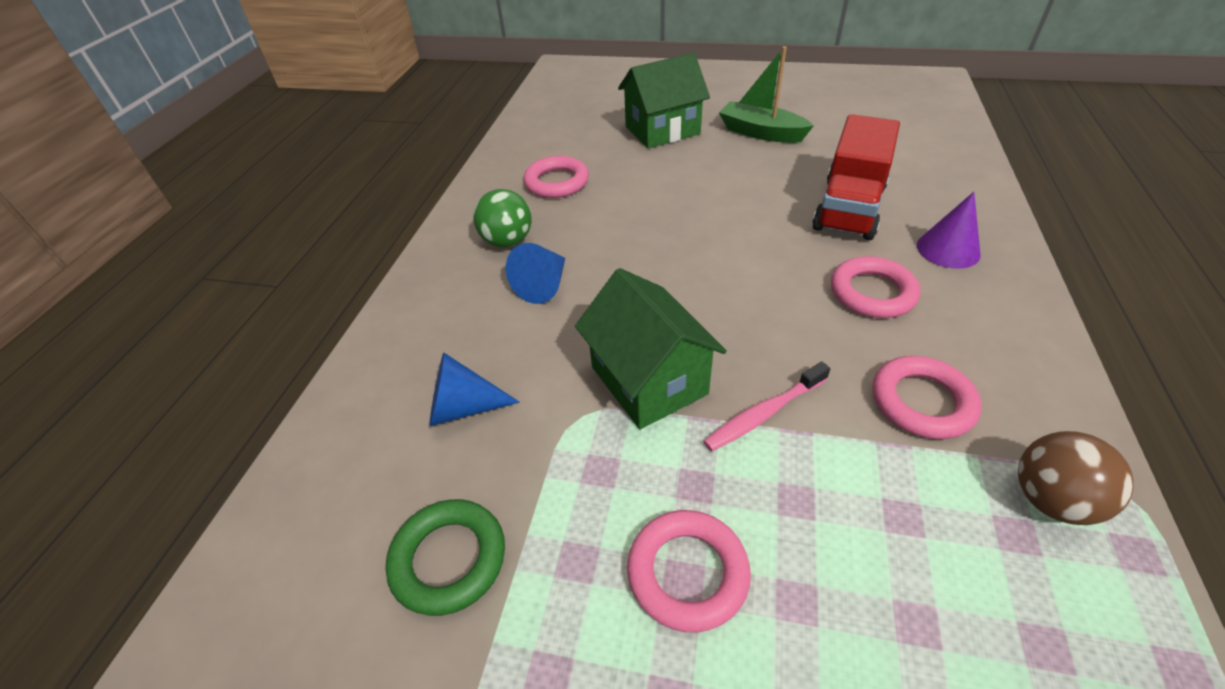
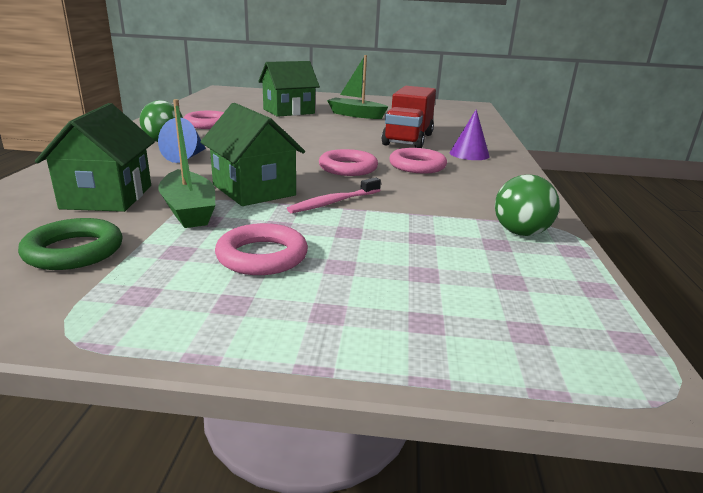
camera: 10 degrees left, 20 degrees down
blue cone [429,353,520,426] -> green house [35,103,155,212]
pink ring [872,356,982,439] -> pink ring moved to [319,149,378,176]
brown ball [1018,431,1134,525] -> green ball [495,175,560,236]
none -> green boat [158,99,215,228]

